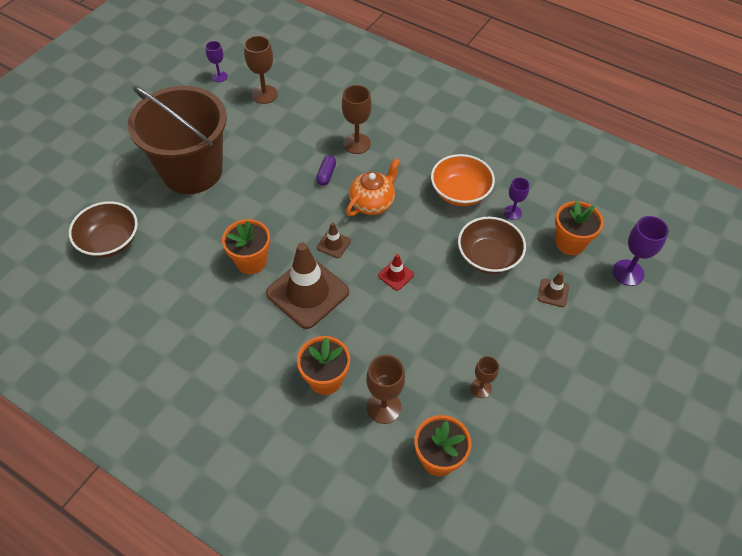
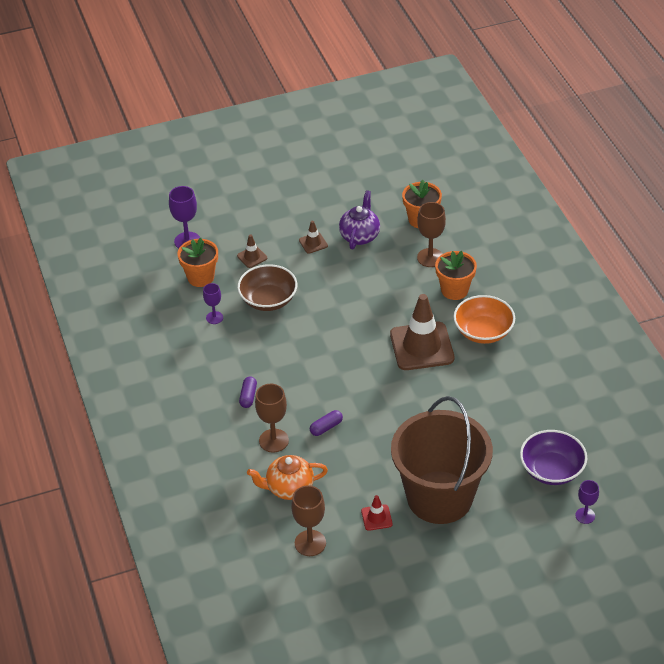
camera: 140 degrees left, 10 degrees down
brown bowl [69,201,138,258] -> purple bowl [520,430,587,485]
purple goblet [205,41,228,82] -> purple goblet moved to [575,480,599,524]
orange flower pot [222,219,270,274] -> none
brown traffic cone [317,222,351,258] -> brown traffic cone moved to [299,221,328,253]
orange teapot [346,158,400,216] -> orange teapot moved to [247,455,328,500]
red traffic cone [378,254,414,291] -> red traffic cone moved to [361,495,393,531]
orange bowl [431,154,495,206] -> orange bowl moved to [453,295,515,344]
brown goblet [470,356,499,398] -> purple teapot [339,190,380,249]
none -> purple capsule [239,377,257,408]

